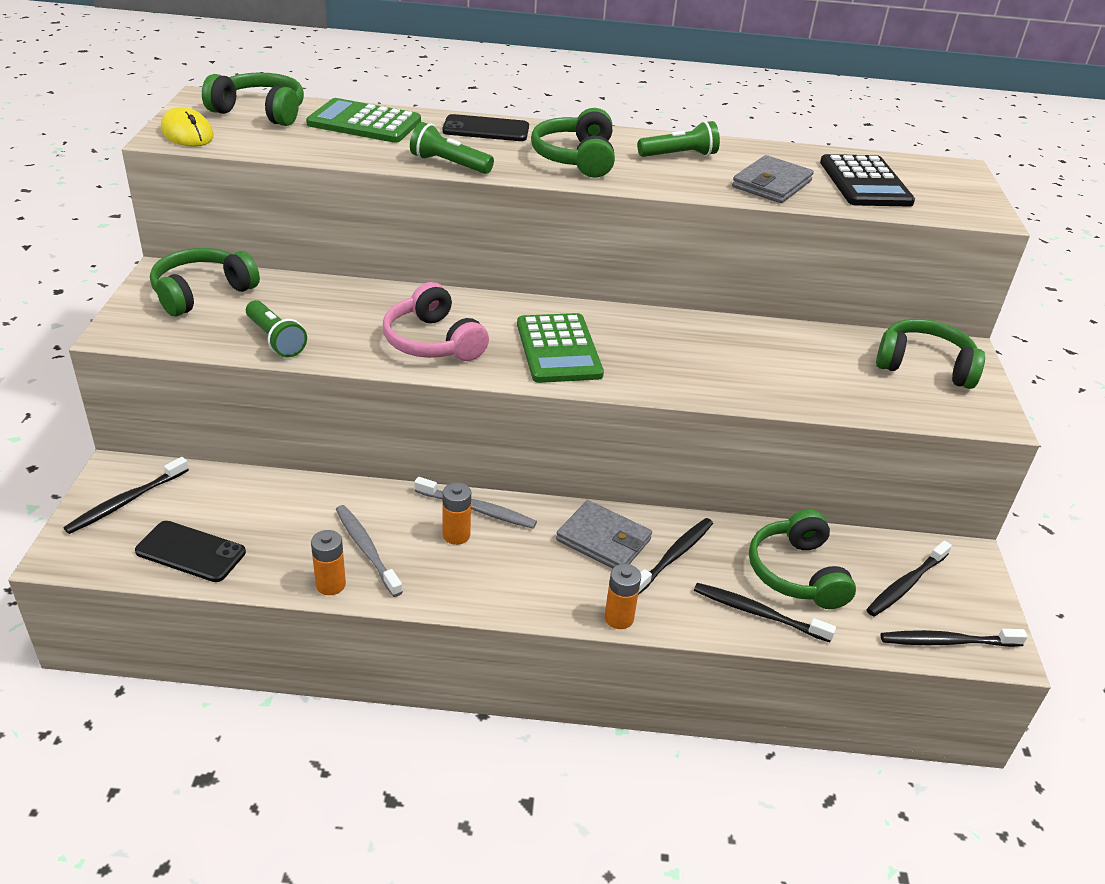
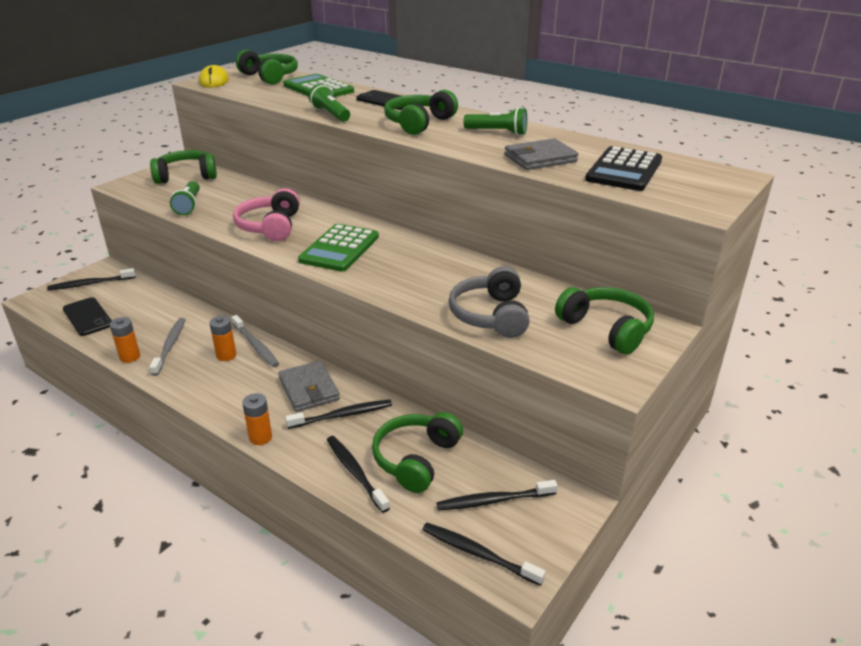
camera: 35 degrees right, 5 degrees down
none -> grey headphones [448,267,530,338]

